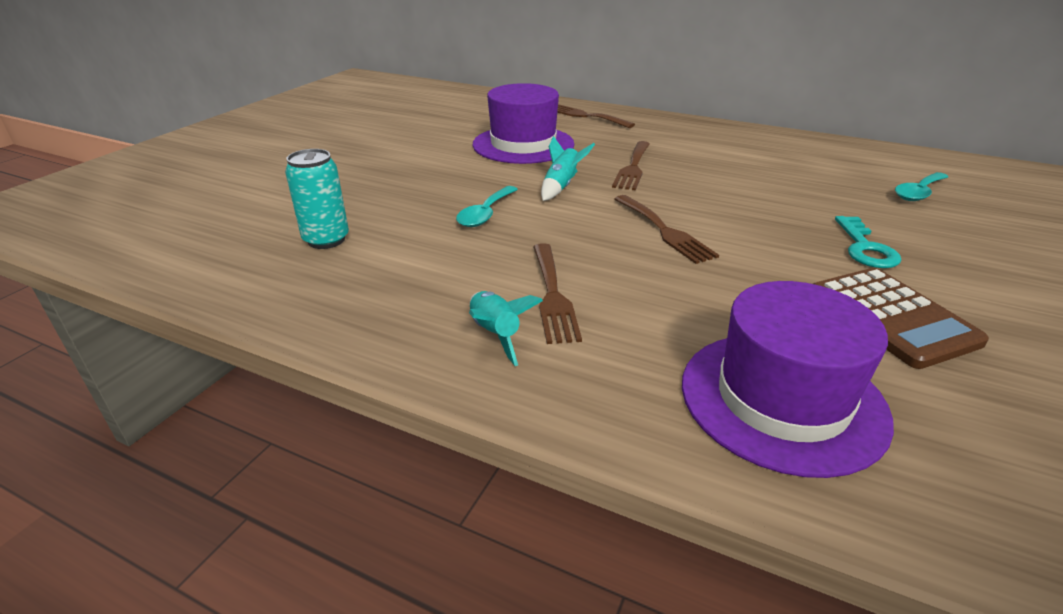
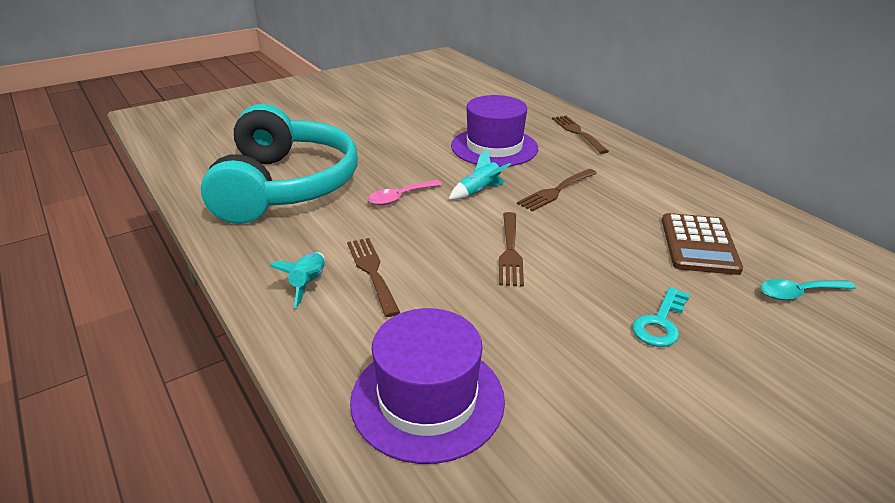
camera: 30 degrees right, 0 degrees up
turquoise can [285,149,349,249] -> turquoise headphones [201,104,358,224]
turquoise spoon [456,186,518,227] -> pink spoon [368,180,442,205]
brown fork [533,243,582,344] -> brown fork turned 135 degrees clockwise [347,238,400,317]
brown calculator [813,268,989,369] -> brown calculator moved to [662,213,743,275]

